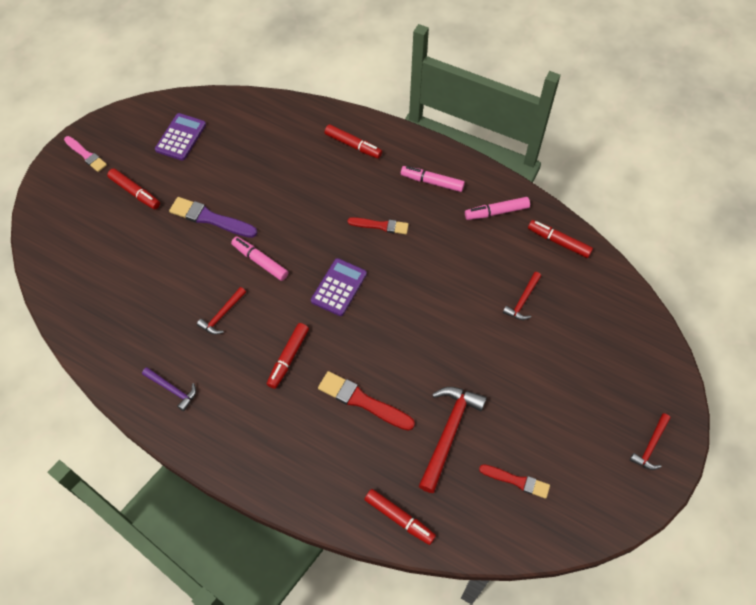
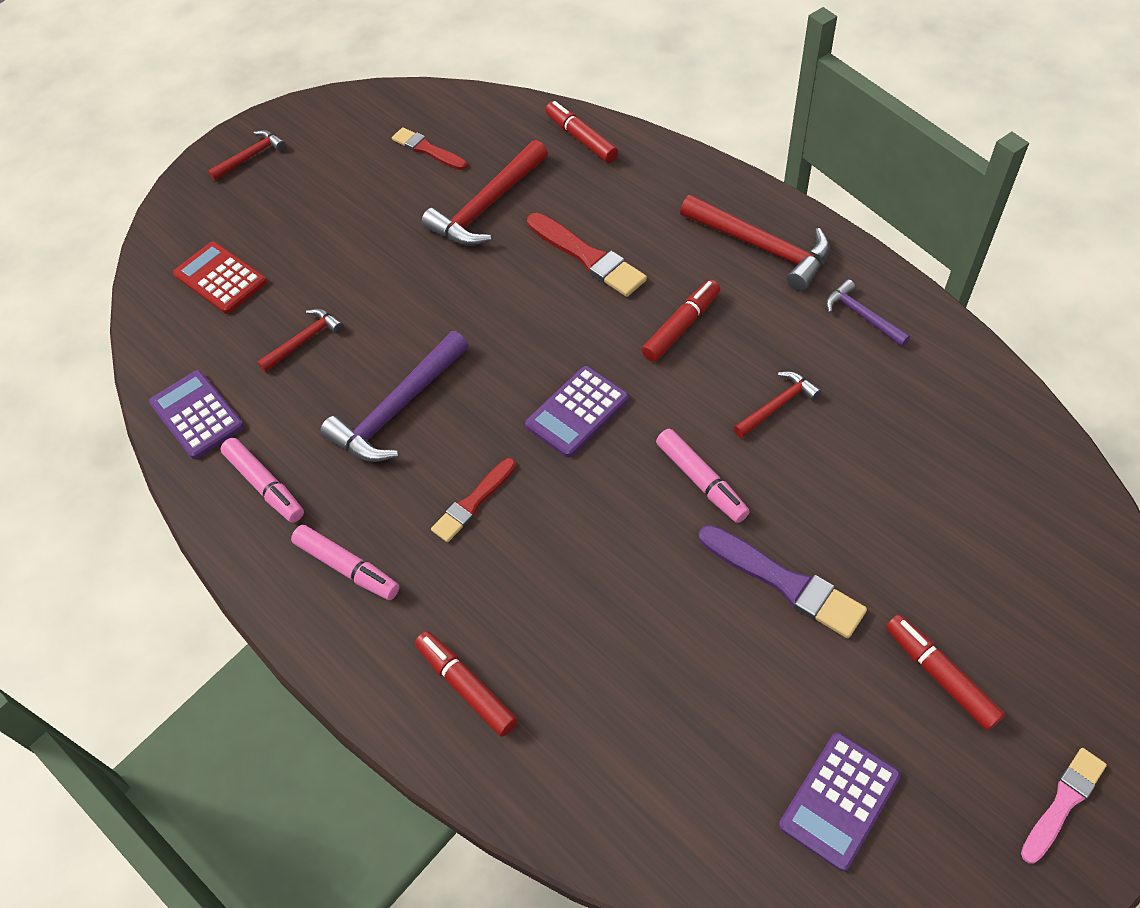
camera: 160 degrees left, 5 degrees down
pink brush [64,136,107,172] -> pink brush turned 75 degrees clockwise [1021,748,1107,864]
red brush [348,217,409,234] -> red brush turned 75 degrees counterclockwise [431,458,516,542]
pink marker [465,197,530,220] -> pink marker turned 45 degrees clockwise [221,438,304,523]
red marker [528,220,593,258] -> purple calculator [149,370,244,459]
none -> red calculator [173,242,267,314]
none -> purple hammer [320,331,469,462]
none -> red hammer [680,195,830,291]

